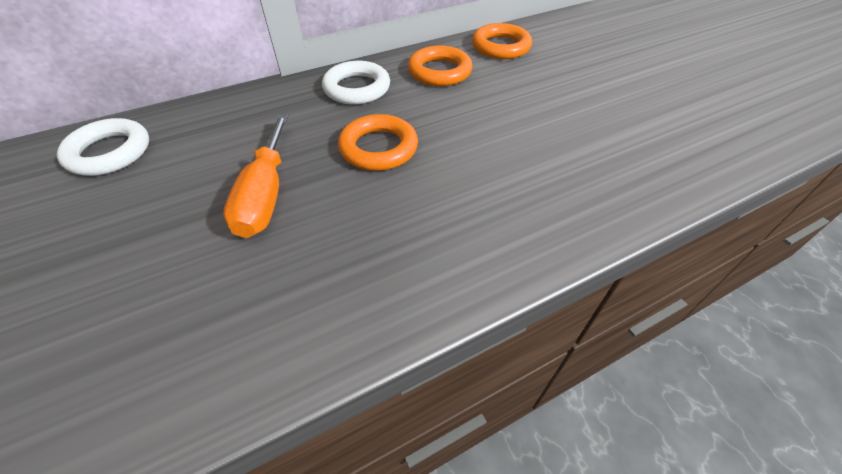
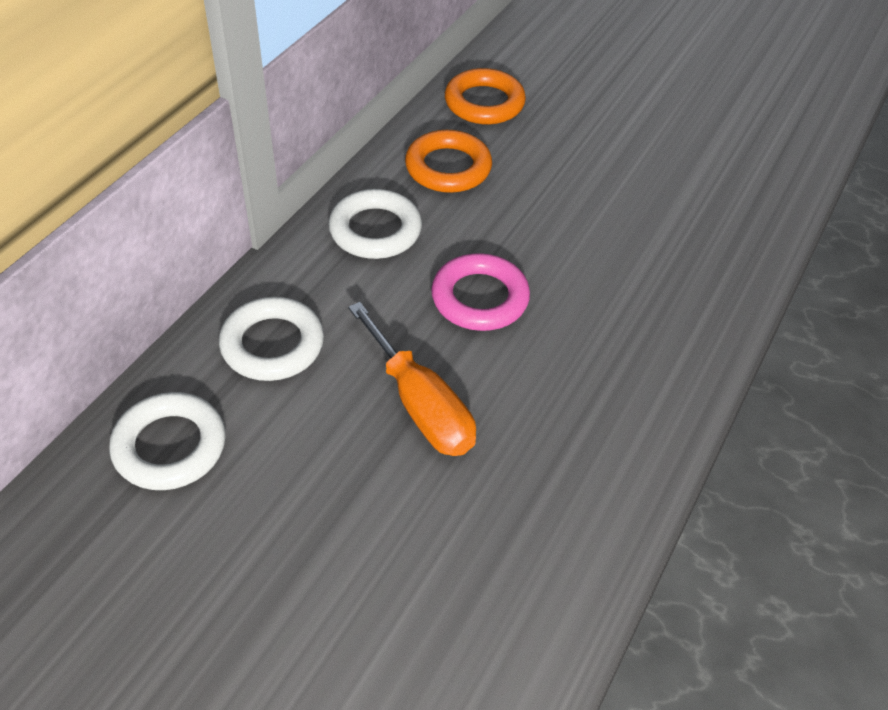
camera: 35 degrees left, 0 degrees up
orange ring [338,114,418,171] -> pink ring [431,253,530,331]
none -> white ring [219,297,324,381]

